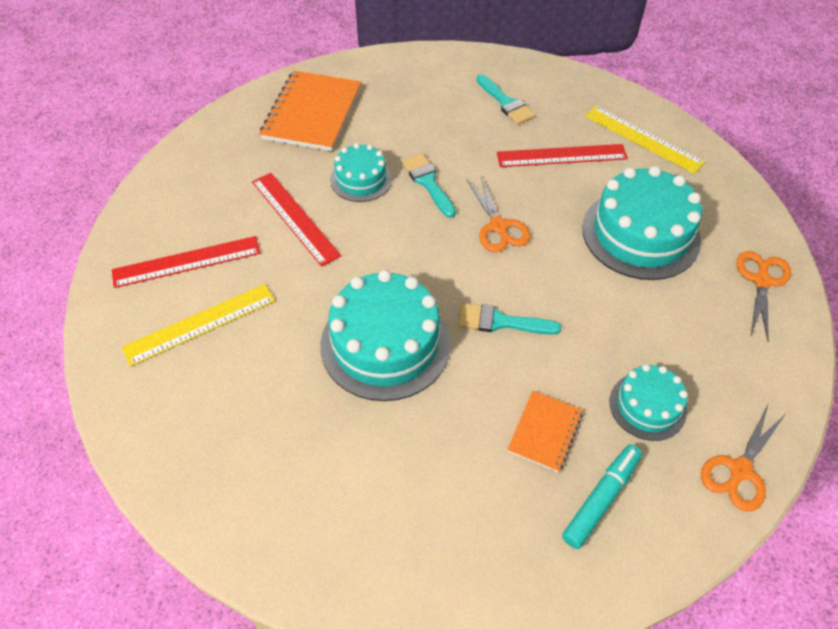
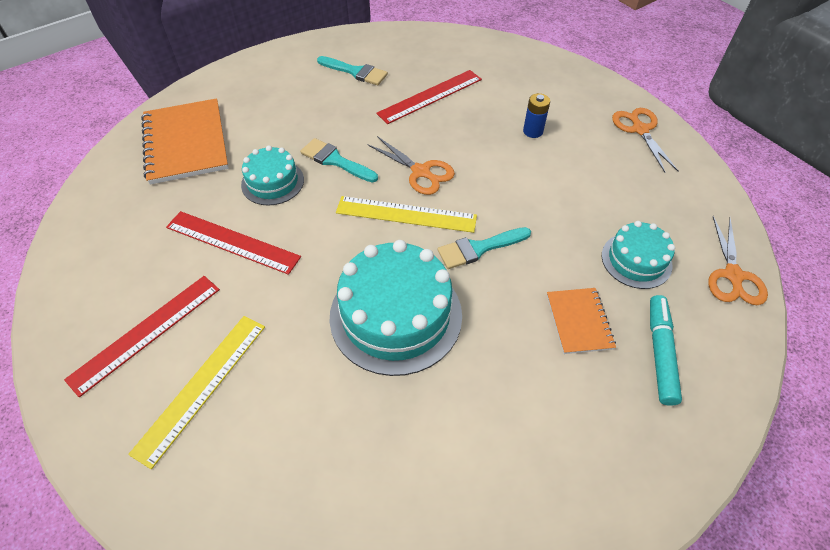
camera: 30 degrees left, 0 degrees up
turquoise cake [582,166,702,280] -> blue battery [523,93,550,138]
yellow ruler [585,106,705,174] -> yellow ruler moved to [336,196,477,233]

